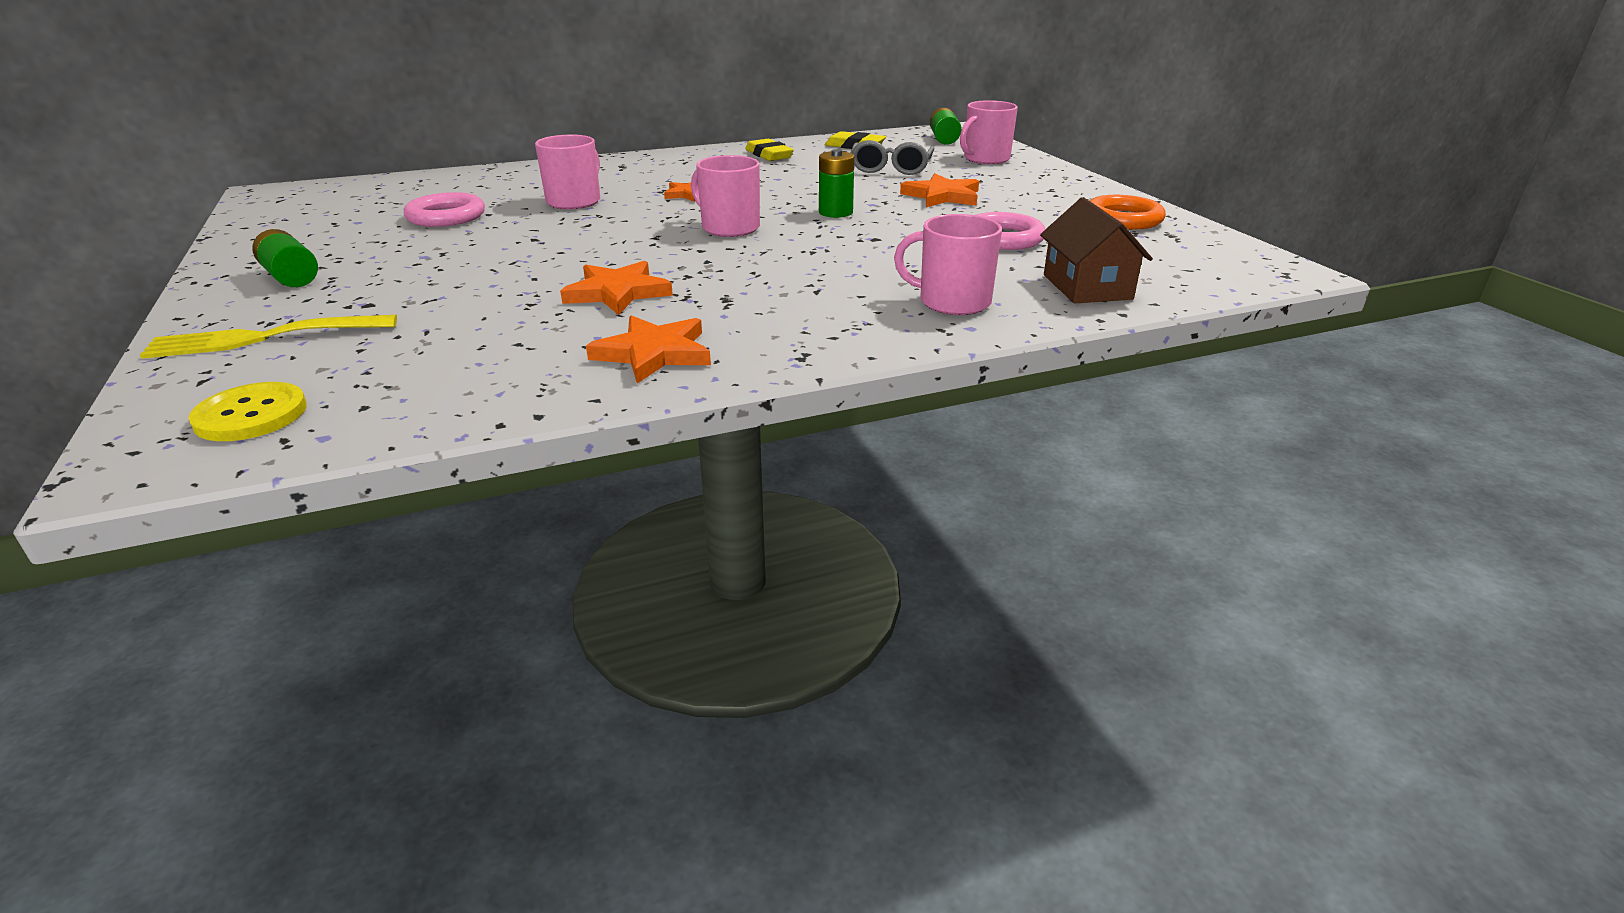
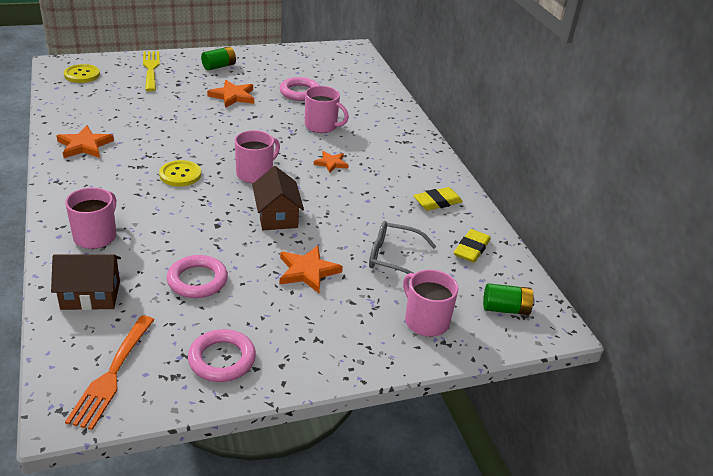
camera: 90 degrees right, 5 degrees up
orange star [560,261,673,315] -> orange star moved to [207,80,254,108]
green battery [819,149,854,218] -> brown house [252,166,304,230]
orange ring [1090,195,1166,229] -> pink ring [188,329,256,382]
none -> orange fork [65,316,154,430]
none -> yellow button [159,160,201,186]

